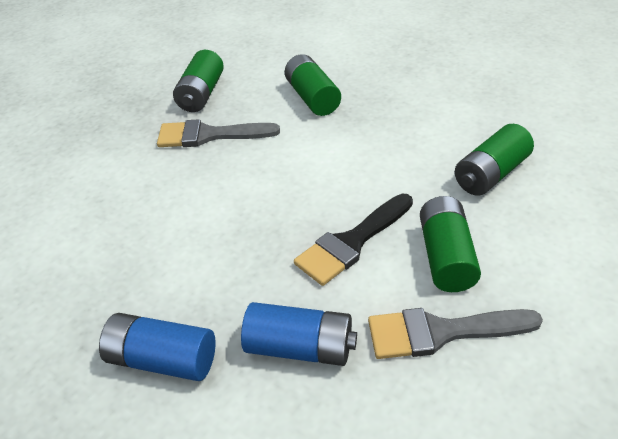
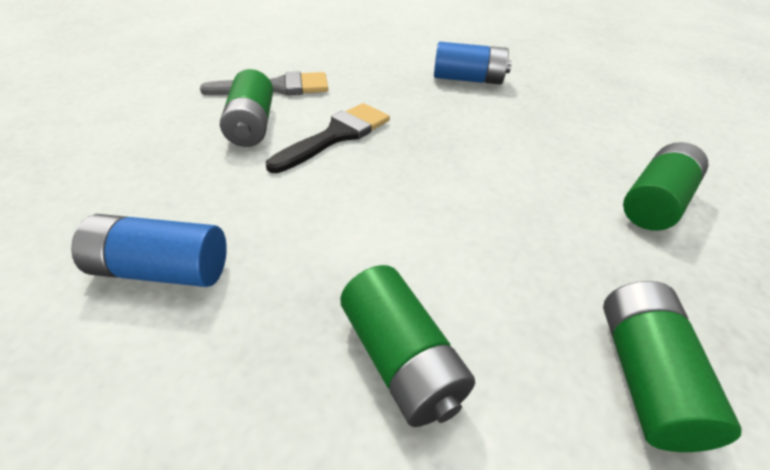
camera: 170 degrees right, 0 degrees up
grey brush [157,119,280,147] -> none
blue battery [241,302,357,366] -> blue battery moved to [71,214,227,287]
green battery [455,124,534,196] -> green battery moved to [623,142,708,231]

